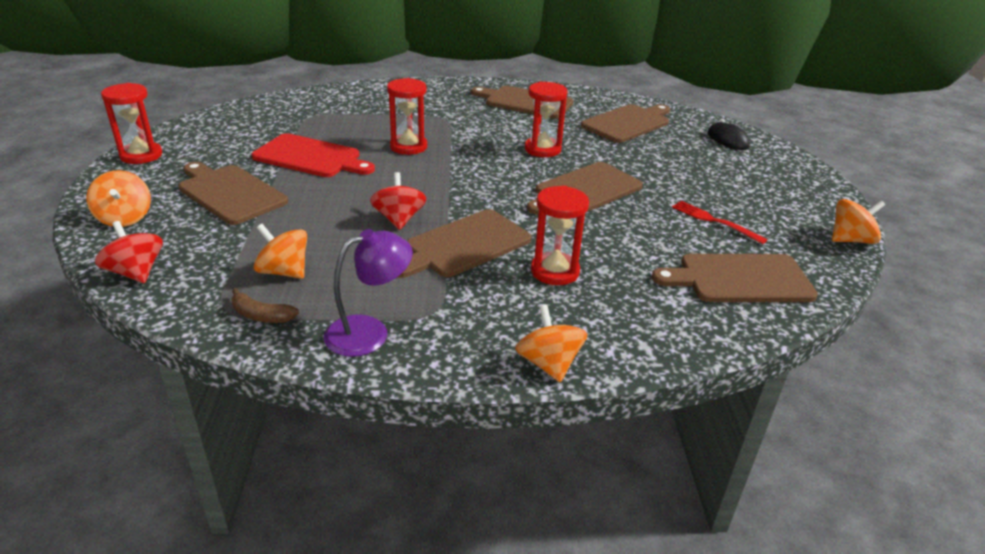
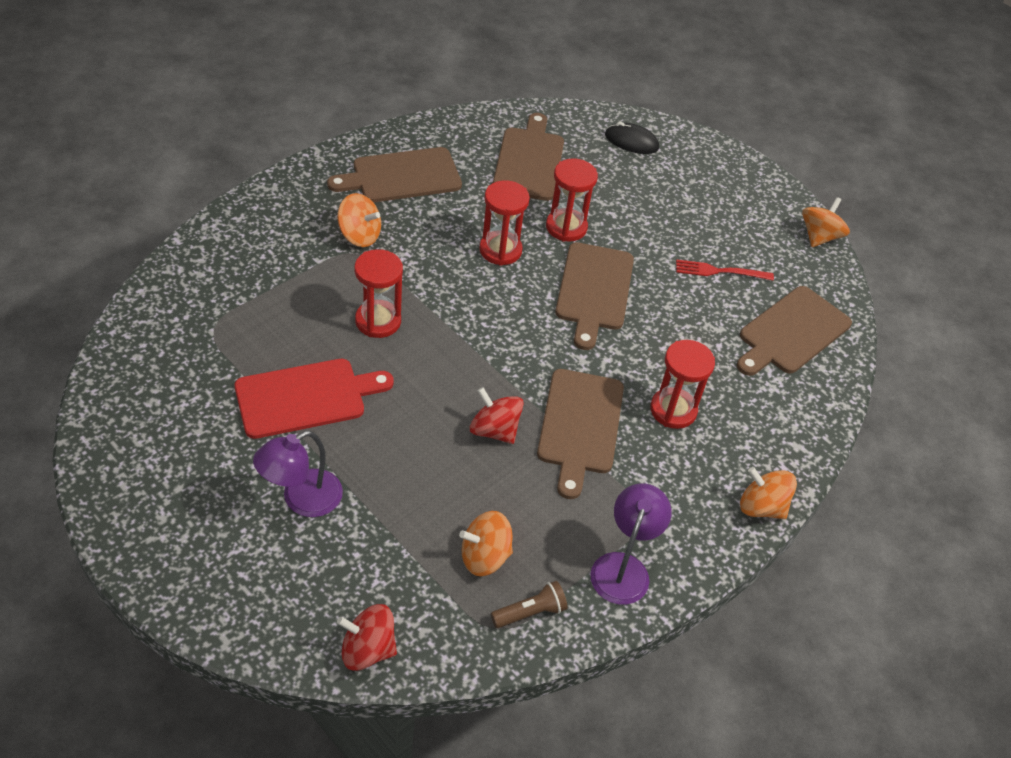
camera: 45 degrees left, 15 degrees up
orange spinning top [86,170,151,227] -> orange spinning top moved to [338,193,381,247]
red hourglass [101,83,162,164] -> red hourglass moved to [546,158,598,242]
brown cutting board [179,162,288,225] -> purple lamp [253,431,343,517]
brown banana [231,288,299,323] -> brown flashlight [491,581,568,628]

